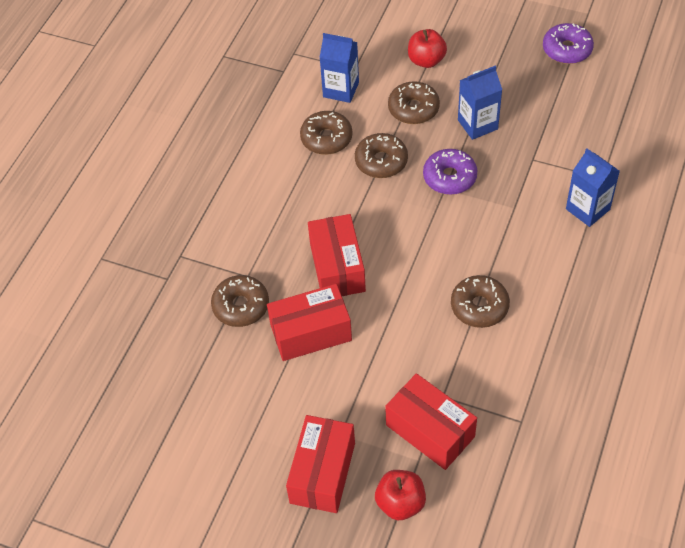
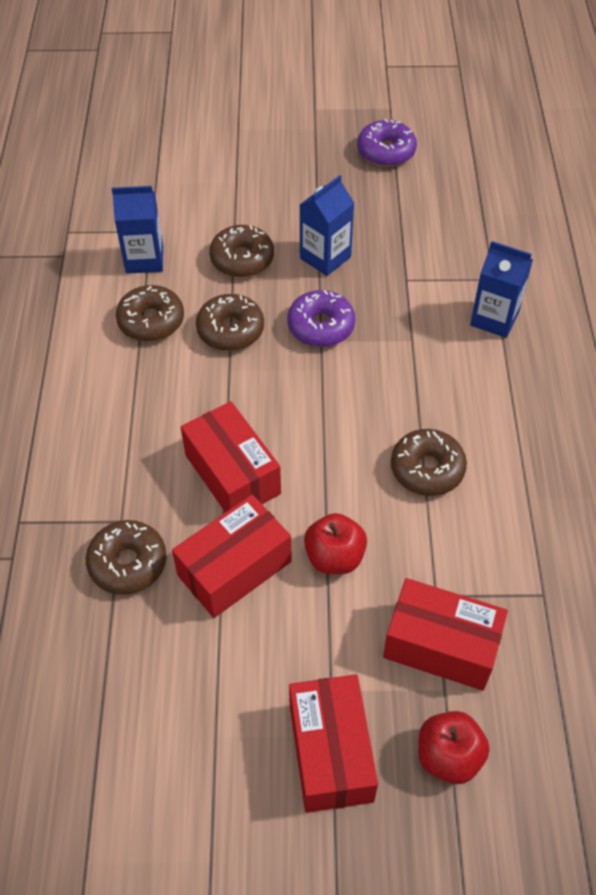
camera: 25 degrees left, 0 degrees up
red apple [408,29,447,68] -> red apple moved to [304,513,367,574]

